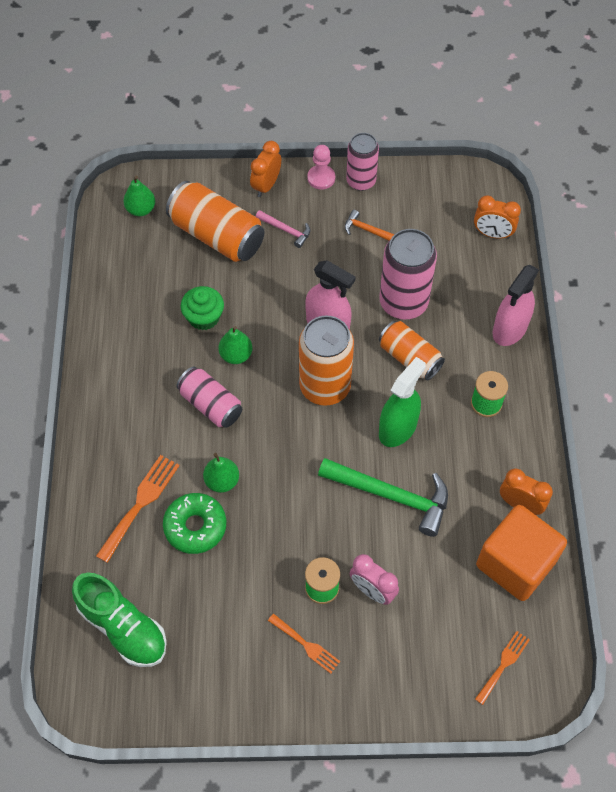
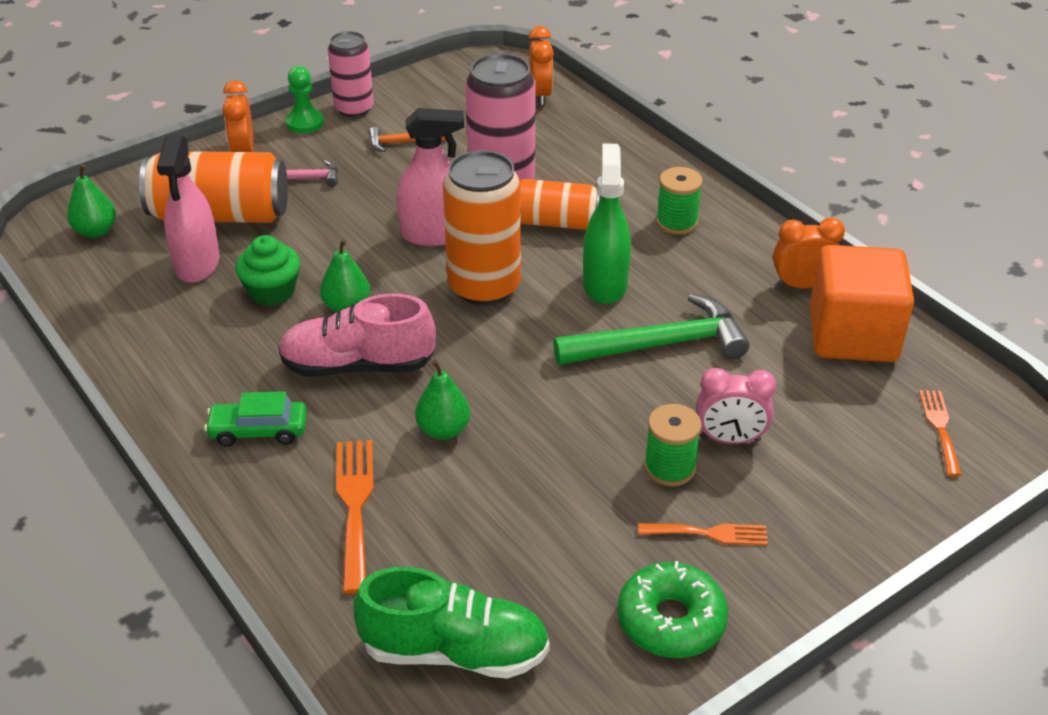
camera: 35 degrees left, 20 degrees down
green donut [163,493,226,554] -> green donut moved to [618,561,728,658]
pink can [177,367,242,428] -> pink shoe [278,294,436,377]
pink pawn [307,145,335,190] -> green pawn [286,66,324,133]
orange clock [474,196,521,239] -> orange clock turned 75 degrees counterclockwise [529,26,554,105]
pink spray bottle [493,265,539,346] -> pink spray bottle moved to [157,135,220,283]
none -> green car [204,391,307,447]

